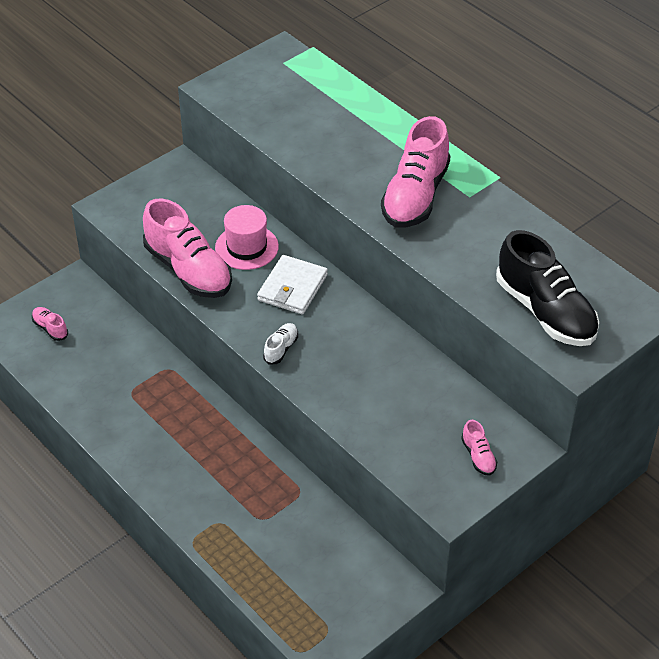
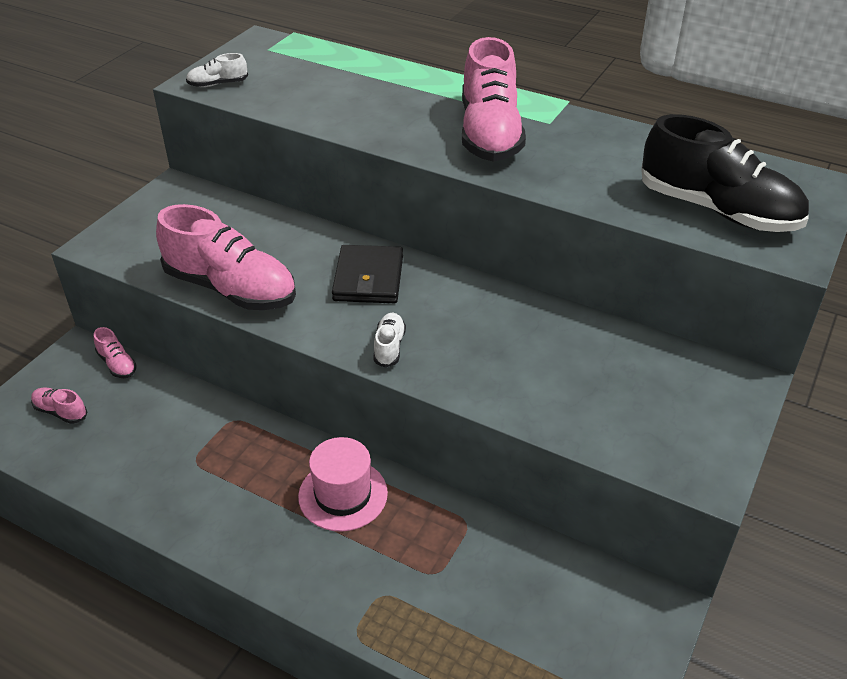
camera: 20 degrees left, 5 degrees down
pink hat [215,205,279,270] -> pink hat moved to [298,437,388,532]
white wallet [257,255,328,314] -> black wallet [332,245,403,303]
pink shoe [461,420,497,476] -> pink shoe moved to [94,327,137,378]
none -> white shoe [186,53,248,87]

